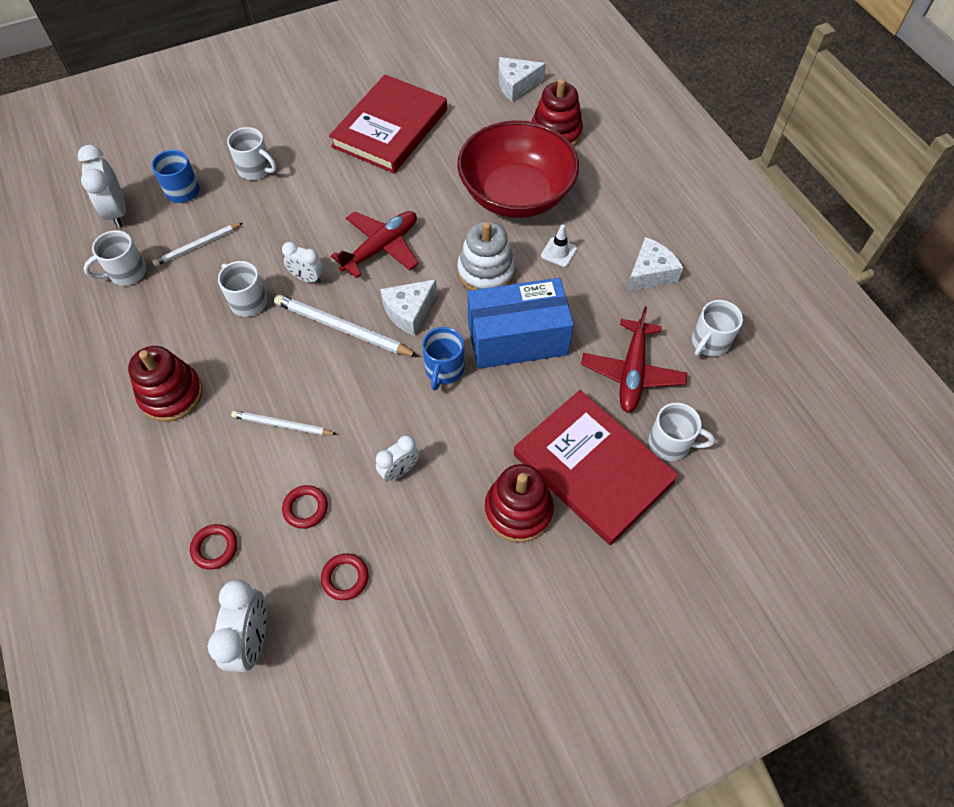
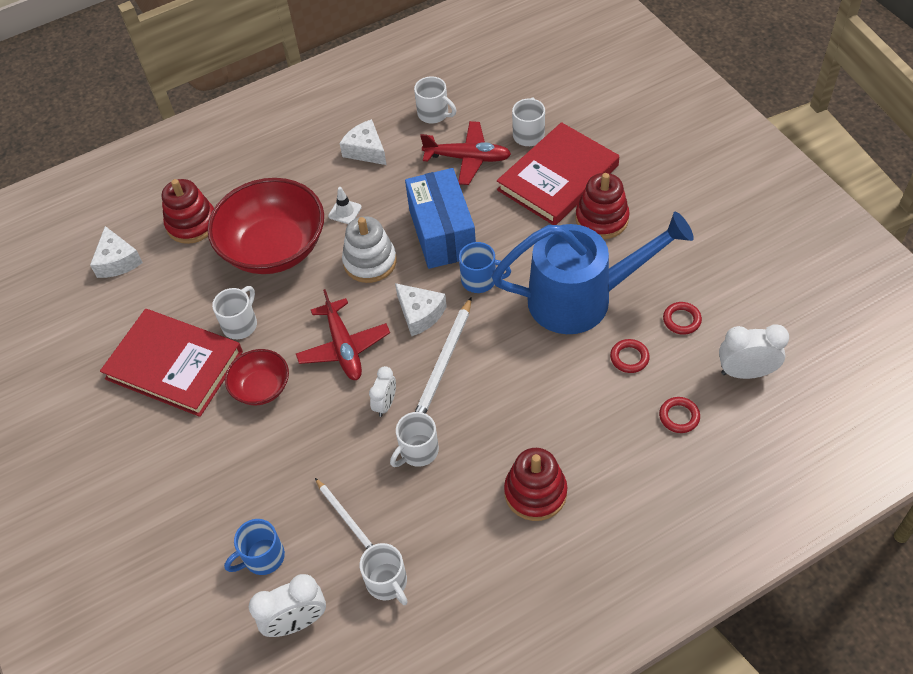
camera: 90 degrees left, 5 degrees down
white mug [227,127,277,180] -> white mug moved to [212,286,257,339]
white pencil [231,410,337,435] -> none
red plane [331,211,419,278] -> red plane turned 150 degrees counterclockwise [296,289,390,380]
white clock [376,435,419,481] -> blue watering can [492,212,694,334]
none -> red bowl [225,349,289,405]

